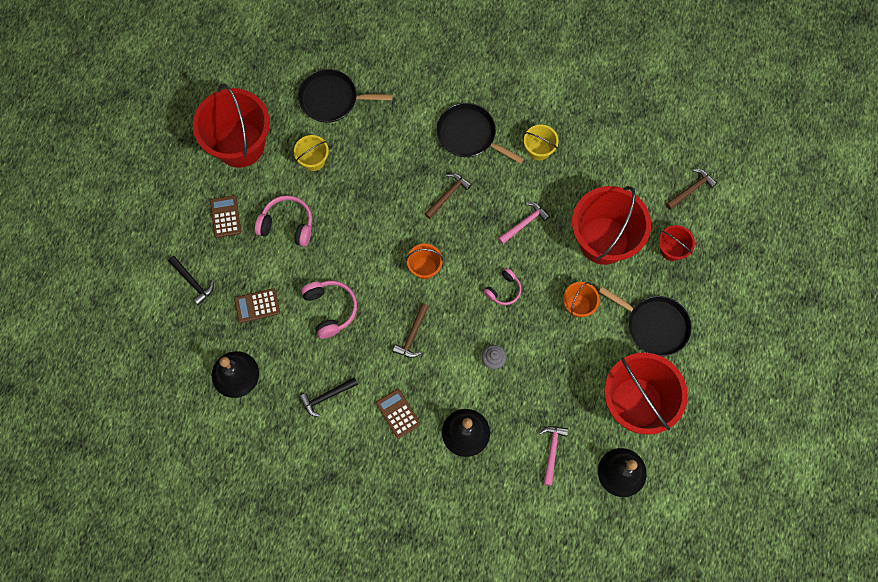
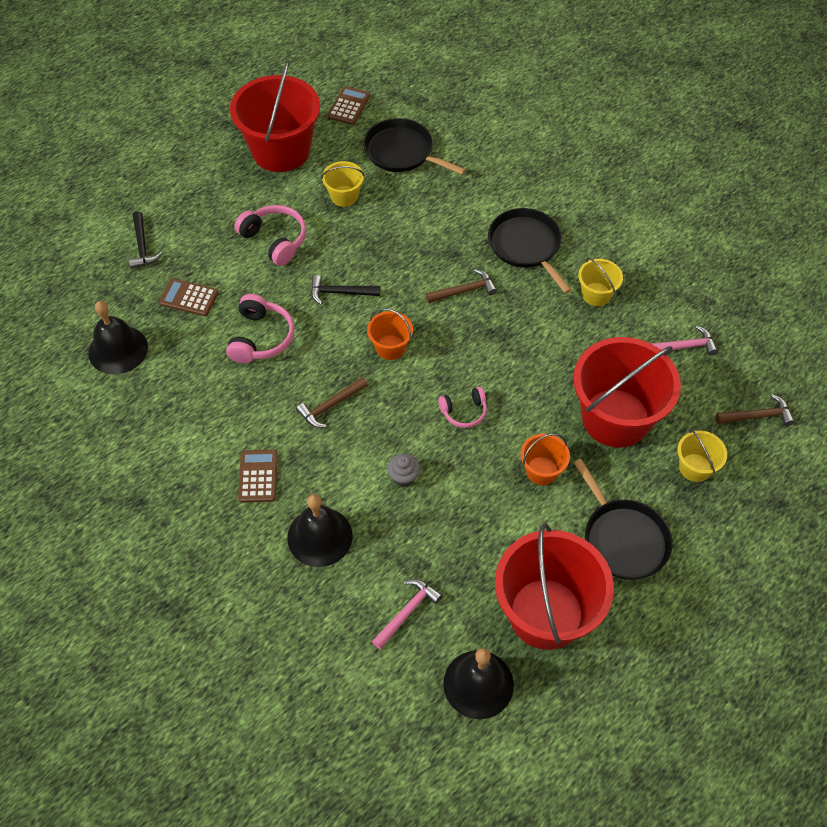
camera: 30 degrees right, 15 degrees down
brown calculator [210,195,241,238] -> brown calculator moved to [327,86,370,125]
black hammer [299,377,358,417] -> black hammer moved to [311,275,380,305]
pink hammer [498,202,550,244] -> pink hammer moved to [651,326,718,355]
red bucket [659,225,695,261] -> yellow bucket [678,429,727,482]

